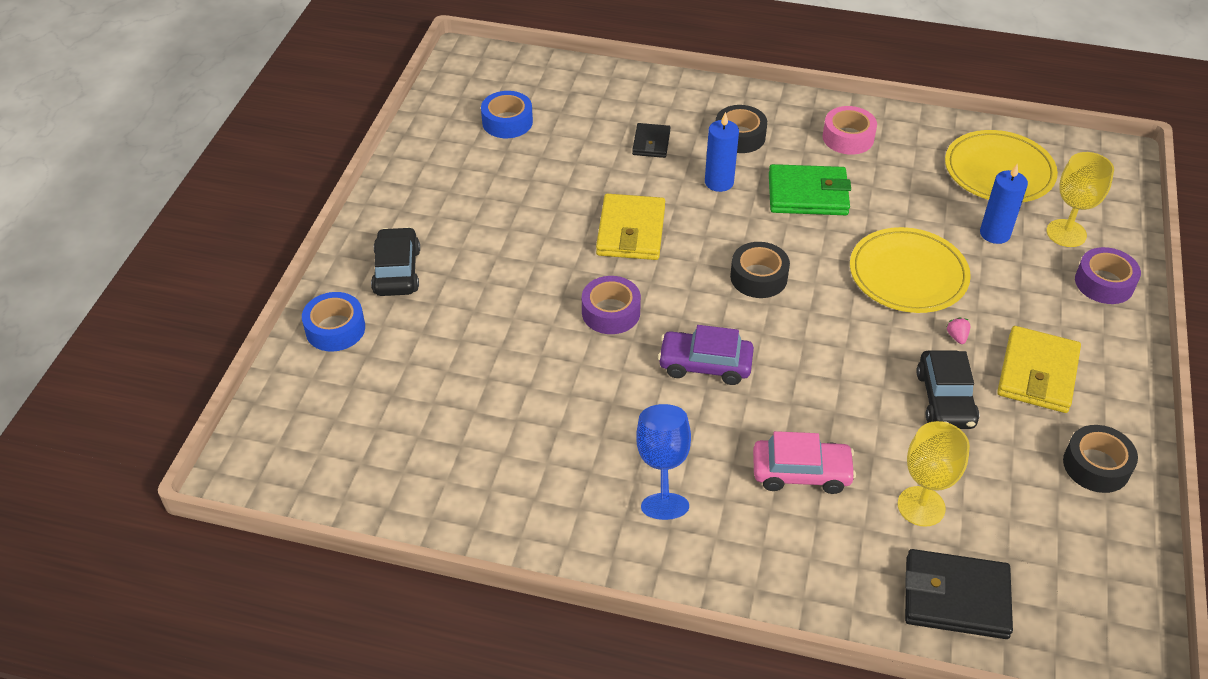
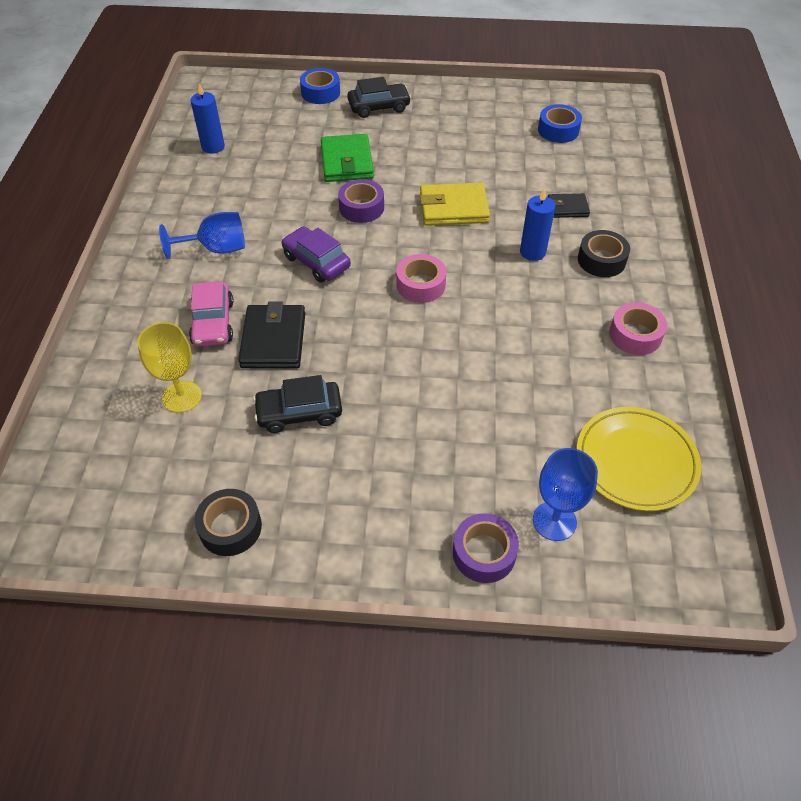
camera: 80 degrees right, 5 degrees up
purple car [658,325,754,385] -> purple car turned 45 degrees counterclockwise [282,226,351,283]
black tape [730,242,790,298] -> pink tape [397,254,446,303]
green wallet [769,164,851,215] -> green wallet moved to [321,134,374,182]
yellow plate [850,227,971,313] -> none
black wallet [905,549,1013,639] -> black wallet moved to [238,301,305,368]
pink strawberry [946,317,970,344] -> none
blue candle [980,164,1028,244] -> blue candle moved to [190,83,225,154]
yellow wallet [997,326,1081,413] -> none
yellow goblet [1046,152,1114,247] -> blue goblet [533,448,598,541]

